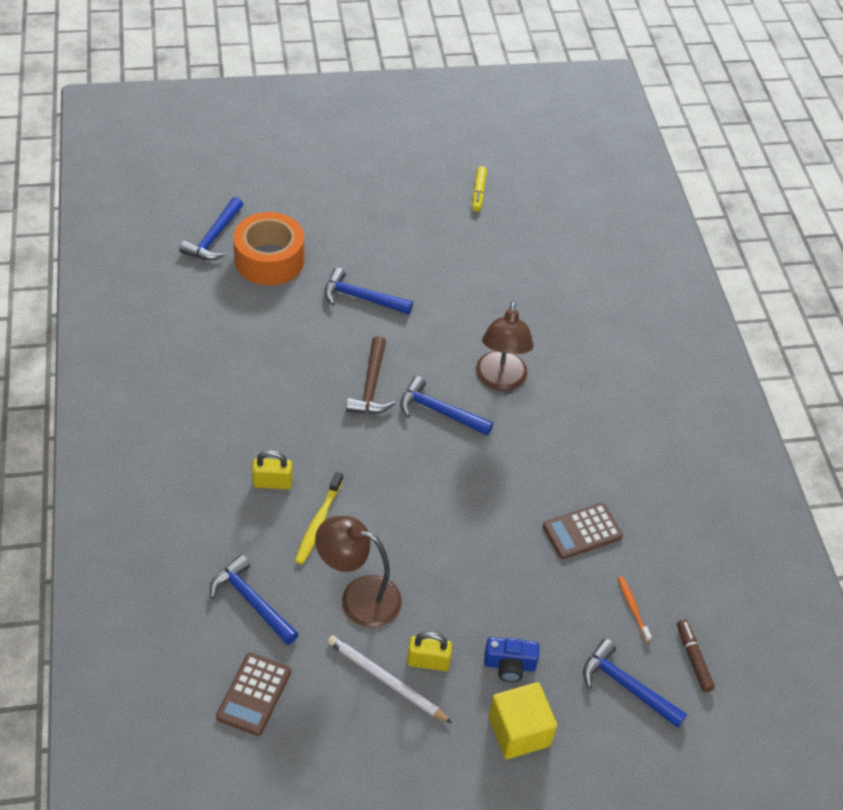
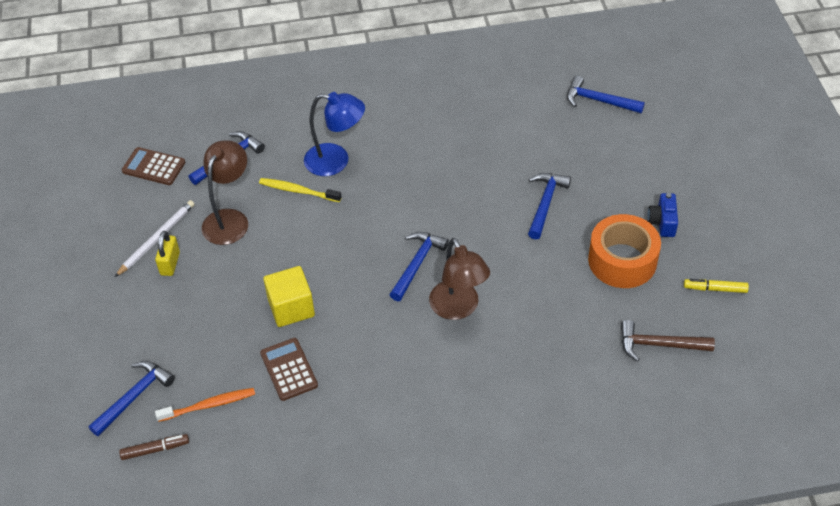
camera: 95 degrees right, 0 degrees up
orange tape [233,212,305,286] -> orange tape moved to [588,214,661,288]
yellow padlock [252,450,293,489] -> blue lamp [304,92,365,176]
brown hammer [346,336,395,414] -> brown hammer moved to [621,320,715,362]
brown lamp [476,301,534,391] -> brown lamp turned 120 degrees counterclockwise [429,238,490,320]
blue camera [484,637,539,682] -> blue camera moved to [647,193,678,237]
yellow cube [488,682,557,759] -> yellow cube moved to [263,266,315,327]
orange toothbrush [618,576,652,642] -> orange toothbrush [155,388,255,422], size x1.50

